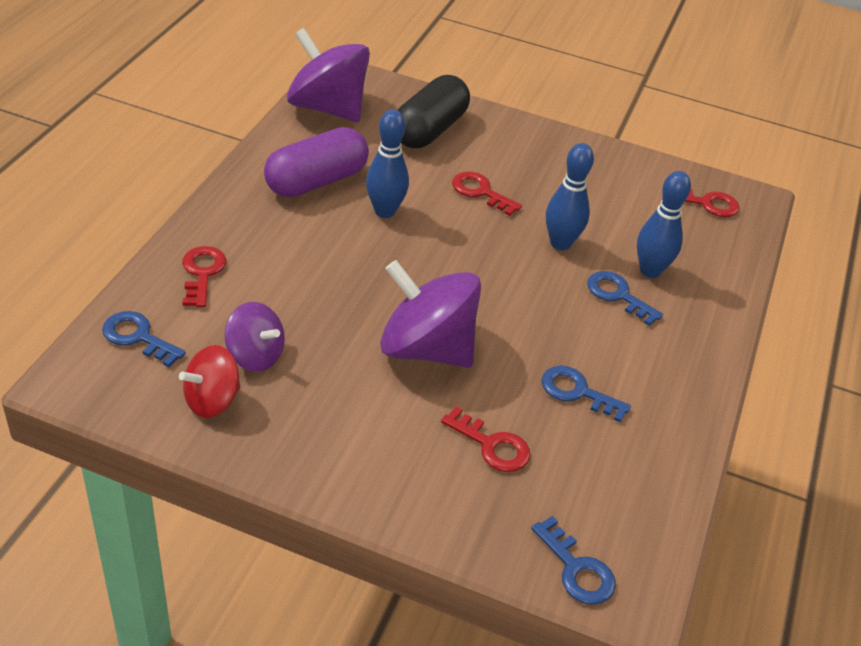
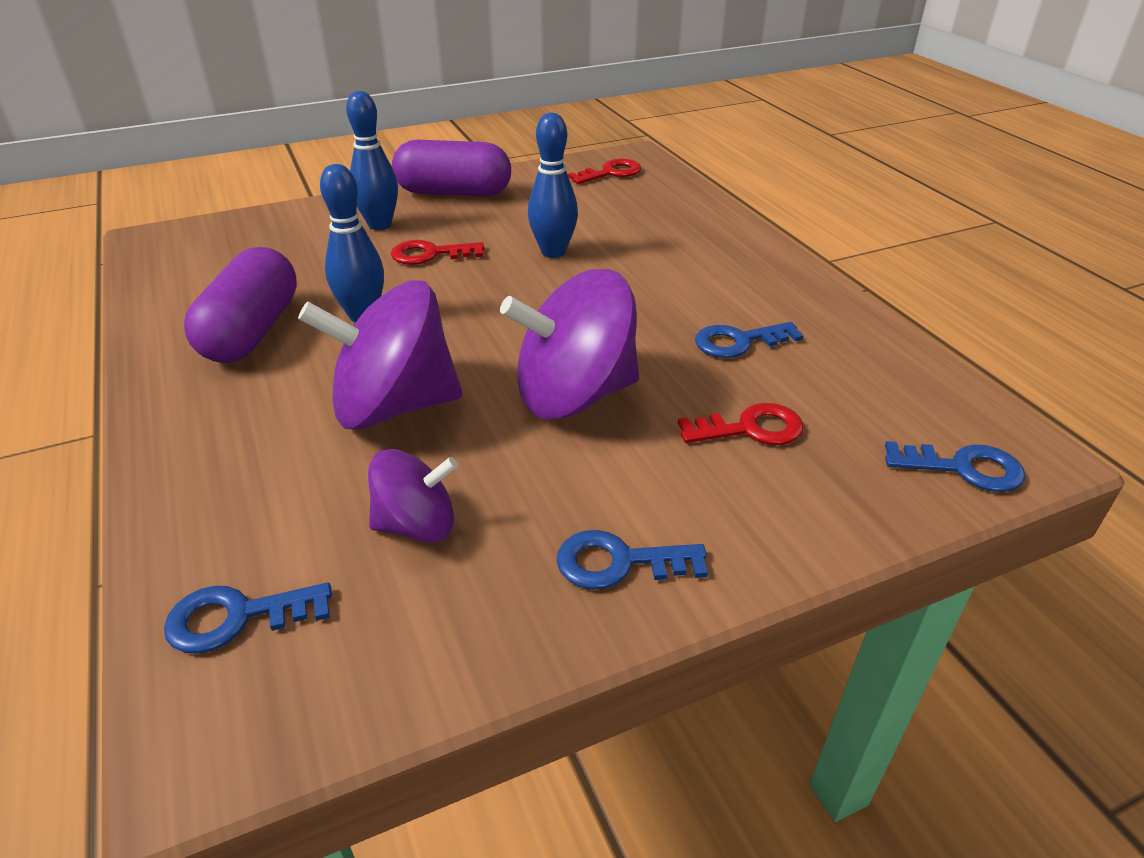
camera: 40 degrees left, 5 degrees down
red spinning top [179,345,241,418] -> none
red key [182,246,226,307] -> none
purple spinning top [287,28,370,122] -> purple spinning top moved to [298,280,462,430]
black capsule [397,75,470,148] -> none
blue key [587,271,663,326] -> blue key moved to [557,530,708,590]
blue bowling pin [637,171,691,278] -> blue bowling pin moved to [346,91,398,230]
none -> purple capsule [392,140,511,197]

